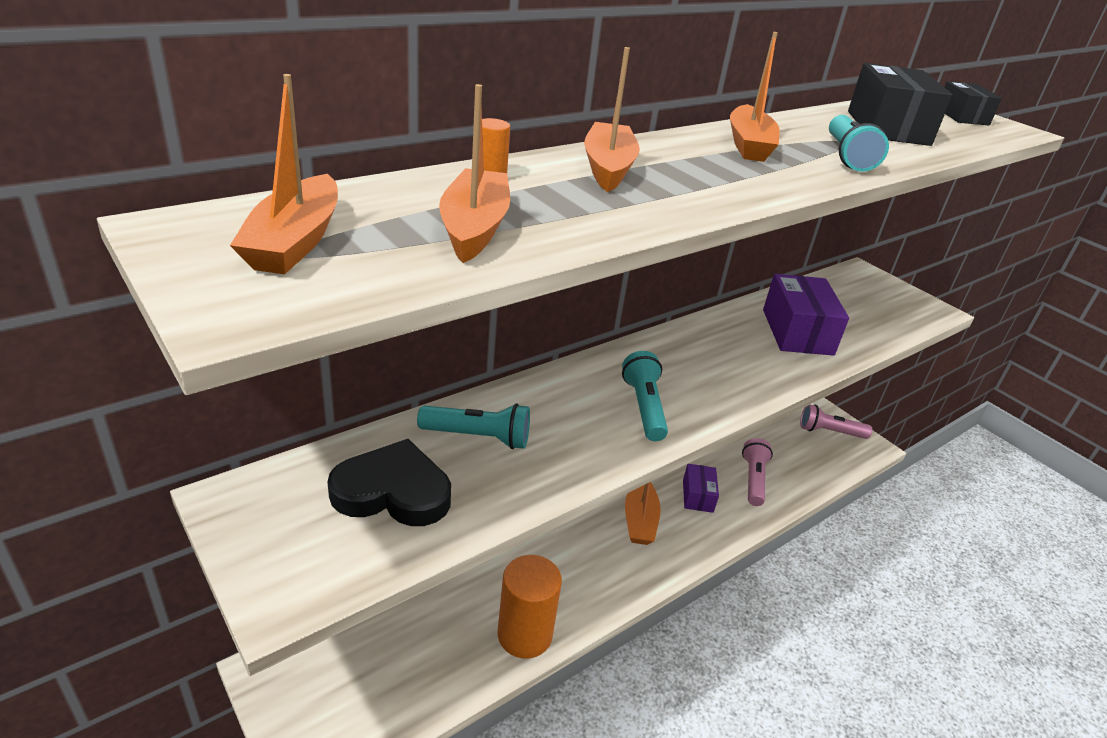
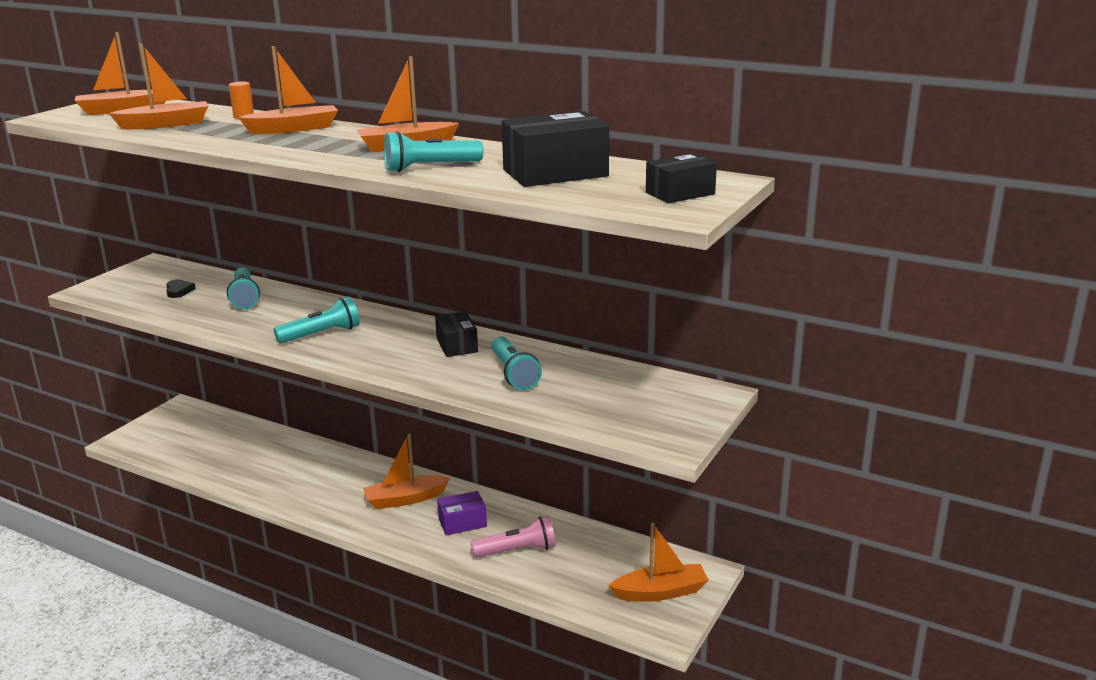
camera: 70 degrees right, 10 degrees down
black heart [327,439,451,526] -> black heart [166,279,196,298], size x0.45
orange cylinder [498,555,562,659] -> none
purple box [763,274,849,356] -> turquoise flashlight [491,337,542,390]
pink flashlight [800,404,872,439] -> orange boat [609,523,709,602]
none -> black box [435,311,478,357]

